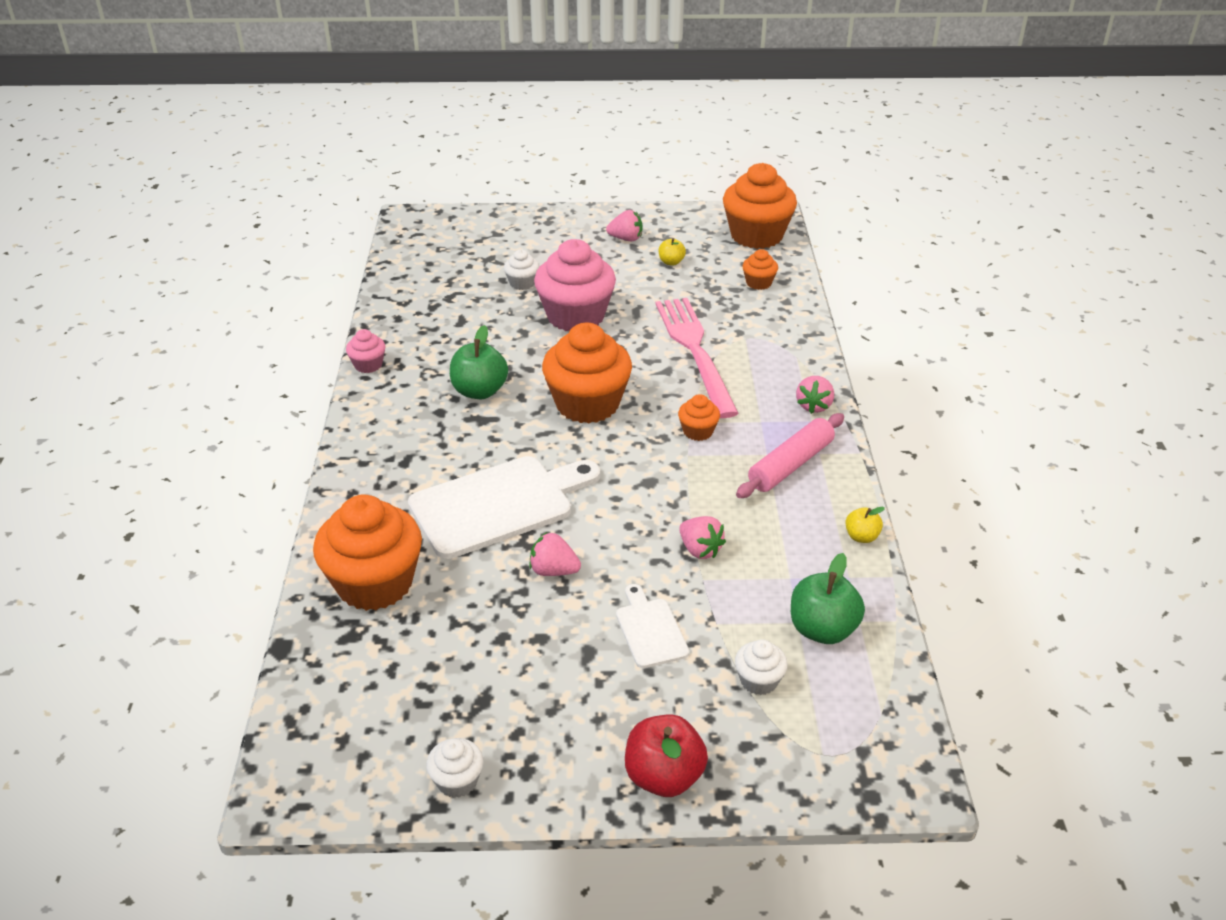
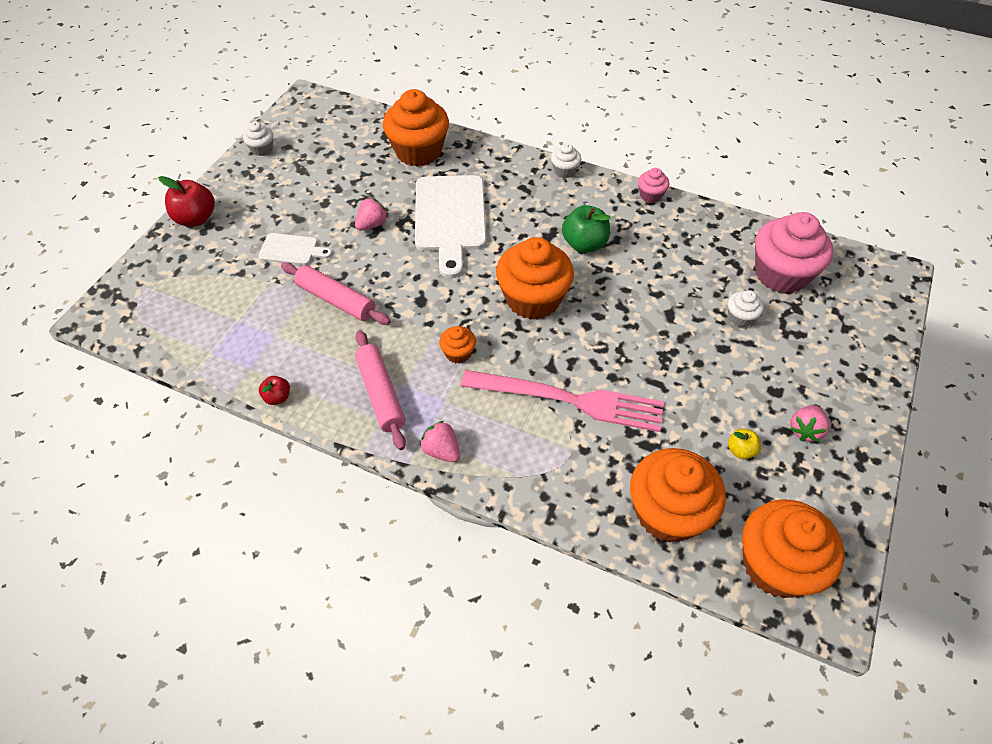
camera: 115 degrees right, 15 degrees up
pink cupcake [534,239,616,331] -> pink cupcake moved to [755,212,833,294]
pink strawberry [679,516,726,559] -> pink rolling pin [281,262,391,325]
white cupcake [735,640,788,695] -> white cupcake moved to [551,143,581,178]
orange cupcake [743,249,778,290] -> orange cupcake [630,448,726,543], size x2.18
green apple [791,553,865,644] -> none
yellow apple [845,506,885,543] -> red apple [259,376,290,405]

